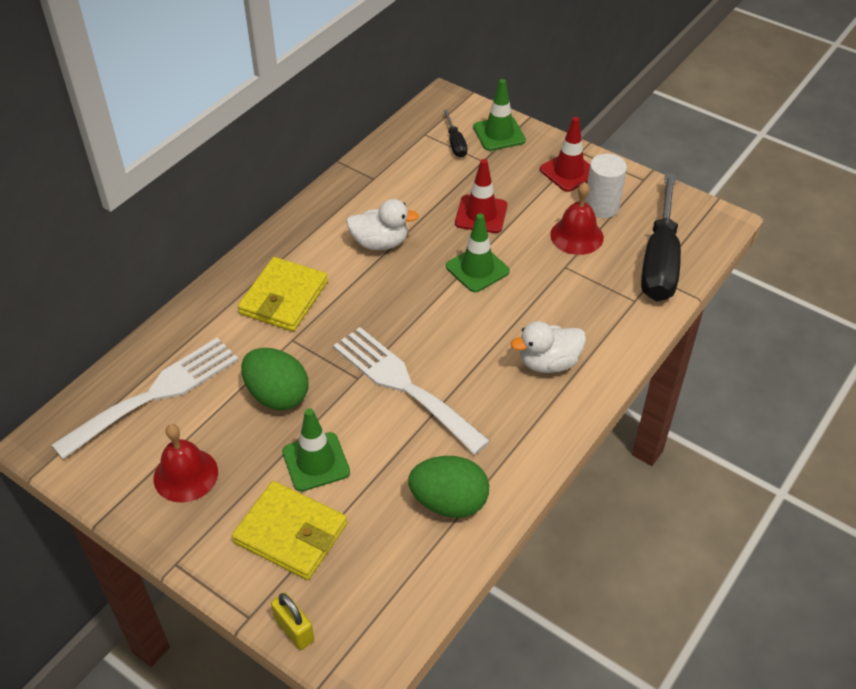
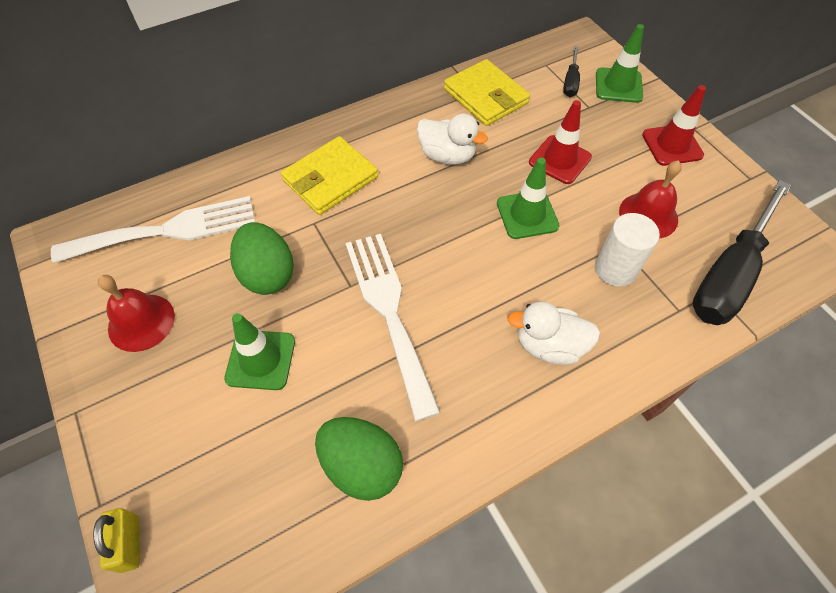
camera: 25 degrees right, 10 degrees up
yellow wallet [232,481,347,580] -> yellow wallet moved to [444,59,530,126]
white cylinder [585,154,627,218] -> white cylinder moved to [595,213,660,287]

